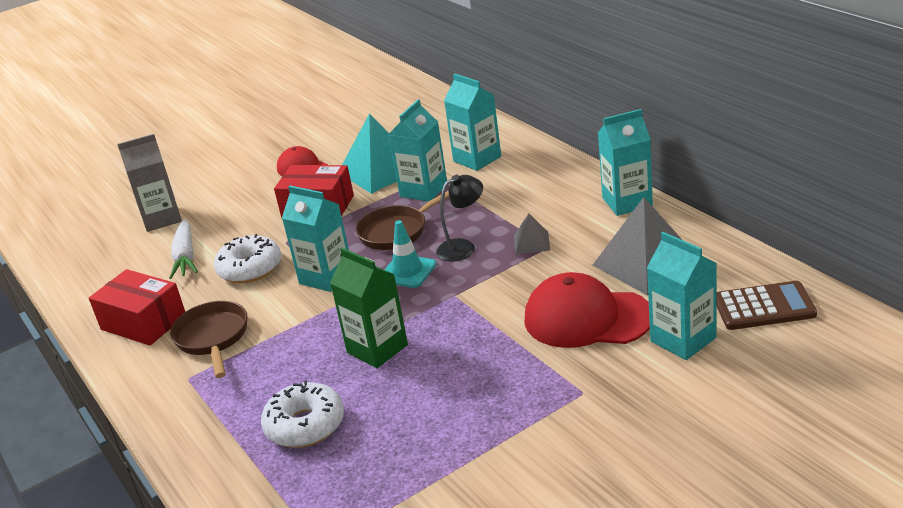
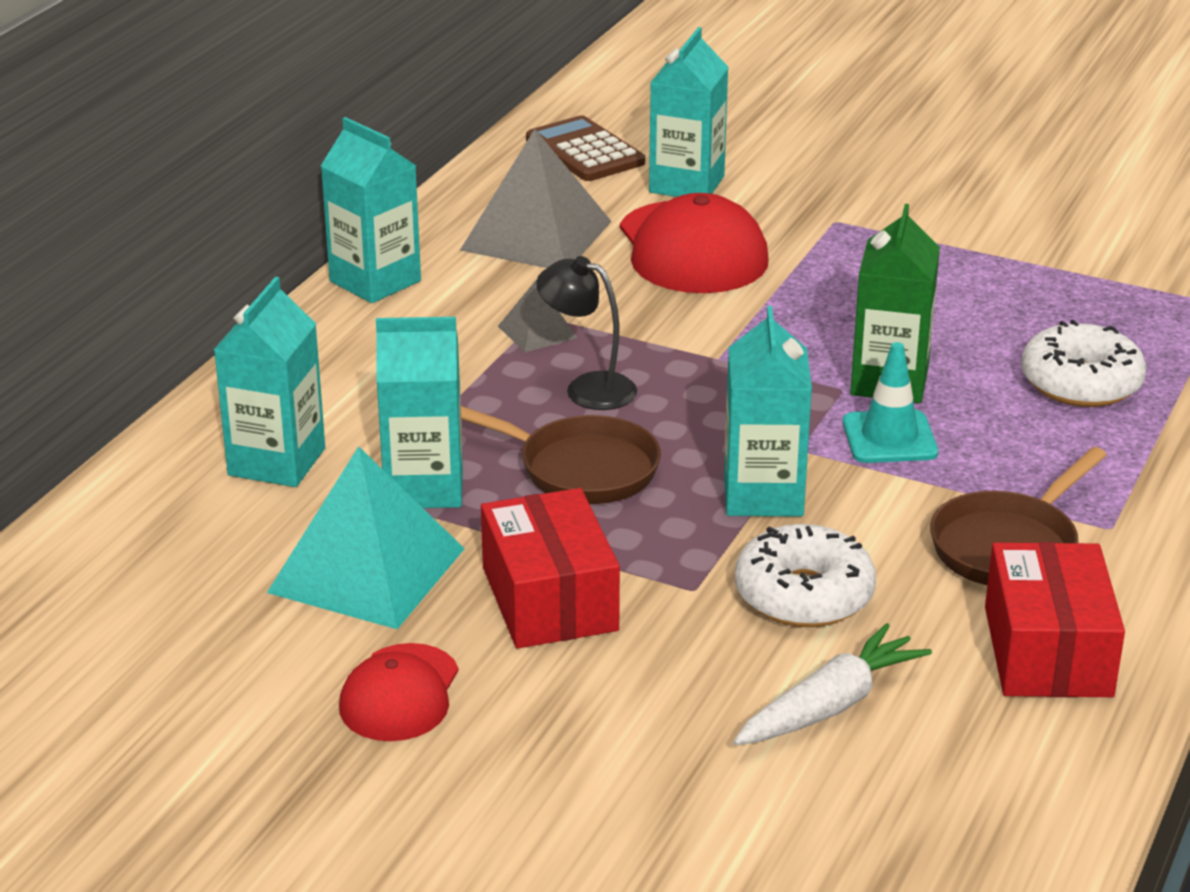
camera: 125 degrees left, 0 degrees up
grey carton [117,134,182,232] -> none
turquoise traffic cone [384,220,437,288] -> turquoise traffic cone moved to [842,342,938,463]

